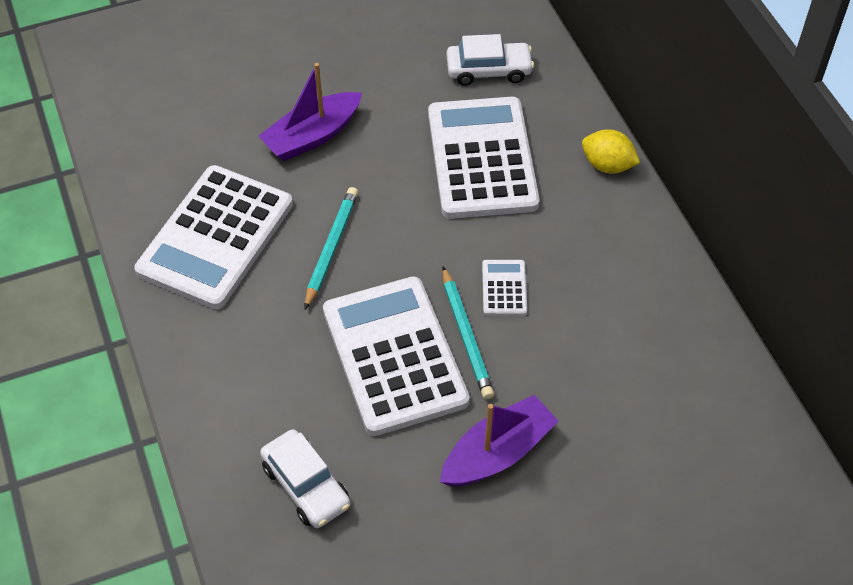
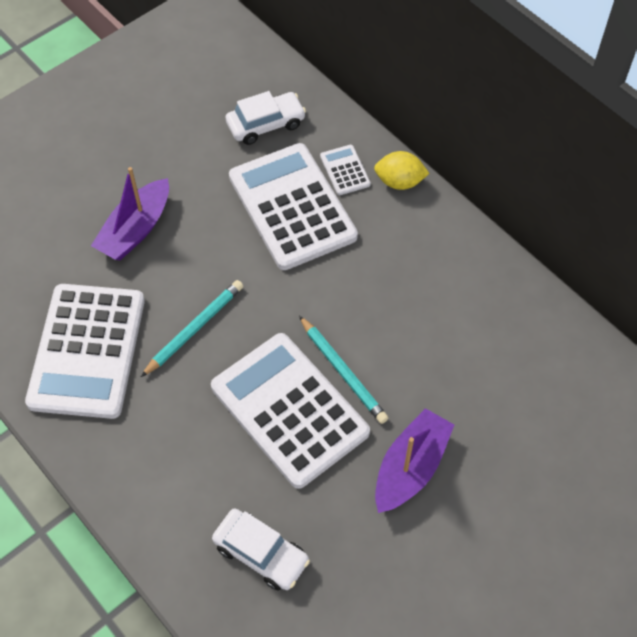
camera: 20 degrees left, 5 degrees up
turquoise pencil [305,187,358,309] -> turquoise pencil turned 45 degrees clockwise [141,280,243,377]
white calculator [482,260,527,316] -> white calculator moved to [320,145,371,195]

